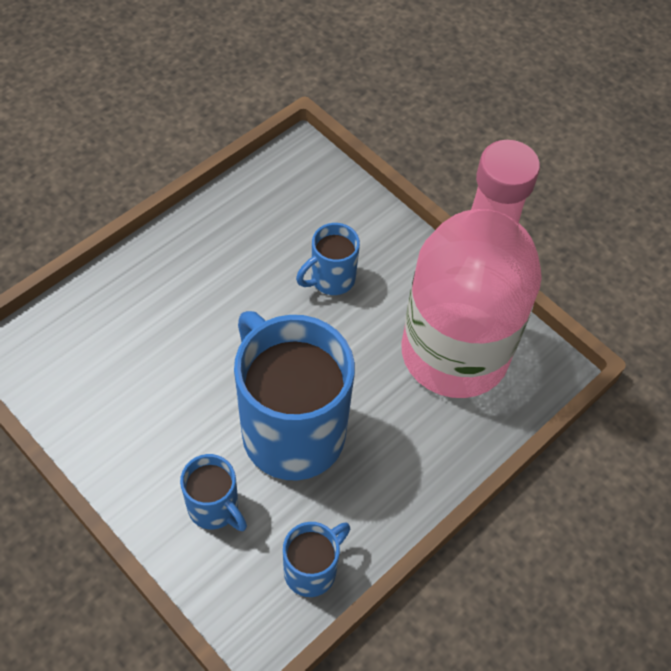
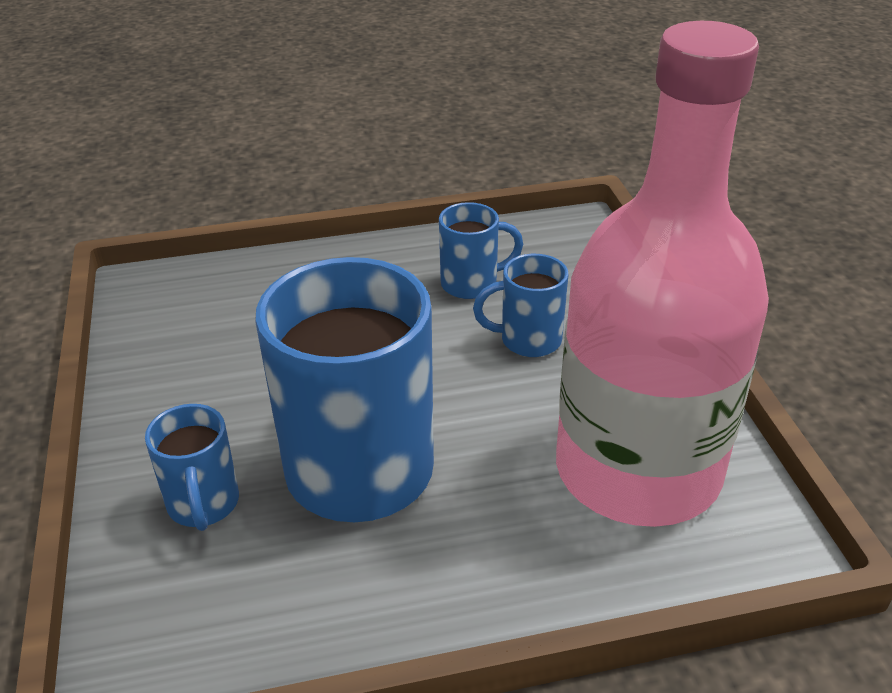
camera: 35 degrees right, 20 degrees down
blue mug [283,522,350,597] -> blue mug moved to [439,202,523,299]

